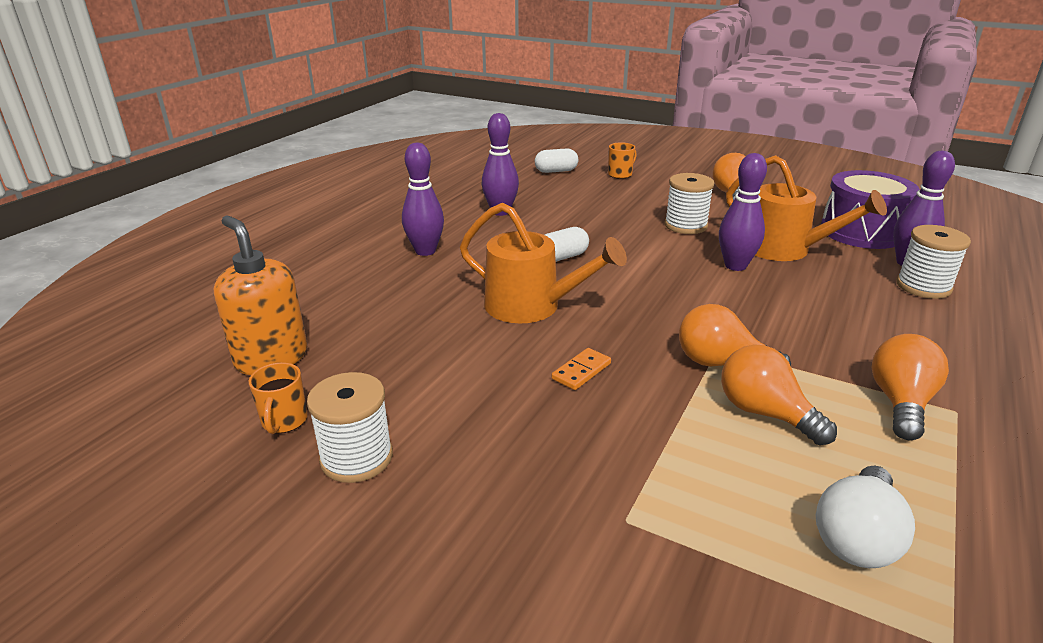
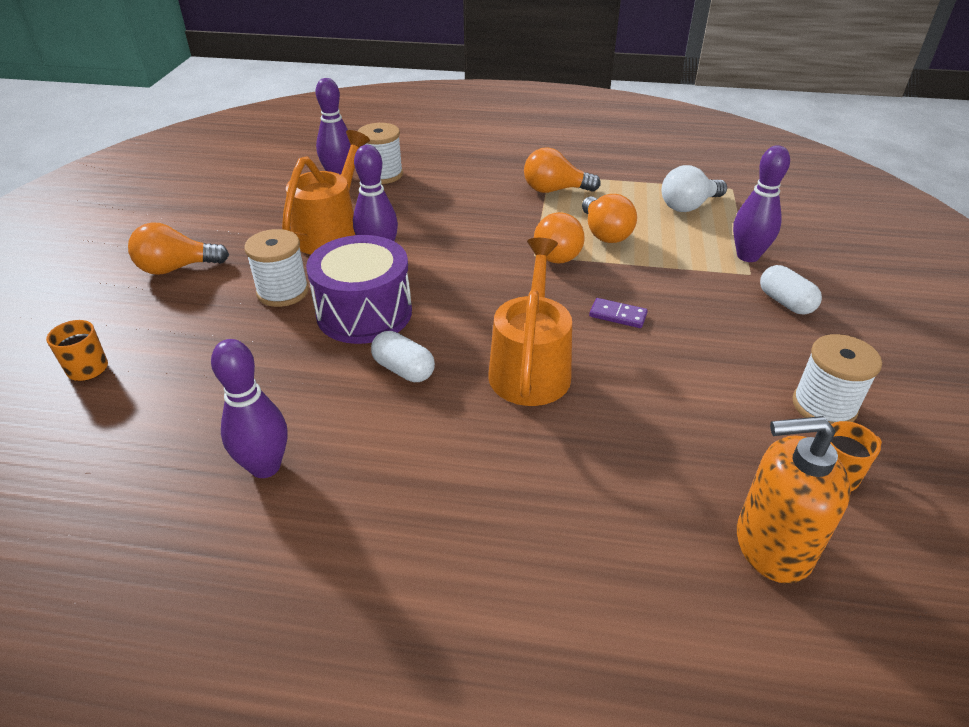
camera: 110 degrees left, 10 degrees up
orange soap dispenser [214,216,307,375] -> orange soap dispenser turned 60 degrees clockwise [737,416,851,584]
purple bowling pin [402,143,444,256] -> purple bowling pin moved to [733,145,790,262]
white capsule [535,148,578,173] -> white capsule moved to [760,265,822,315]
orange domino [552,348,611,390] -> purple domino [589,298,648,328]
orange light bulb [721,345,837,445] -> orange light bulb turned 45 degrees counterclockwise [582,194,637,243]
white light bulb [816,465,915,568] -> white light bulb turned 135 degrees clockwise [661,165,727,212]
purple drum [821,170,920,249] -> purple drum moved to [306,235,412,344]

